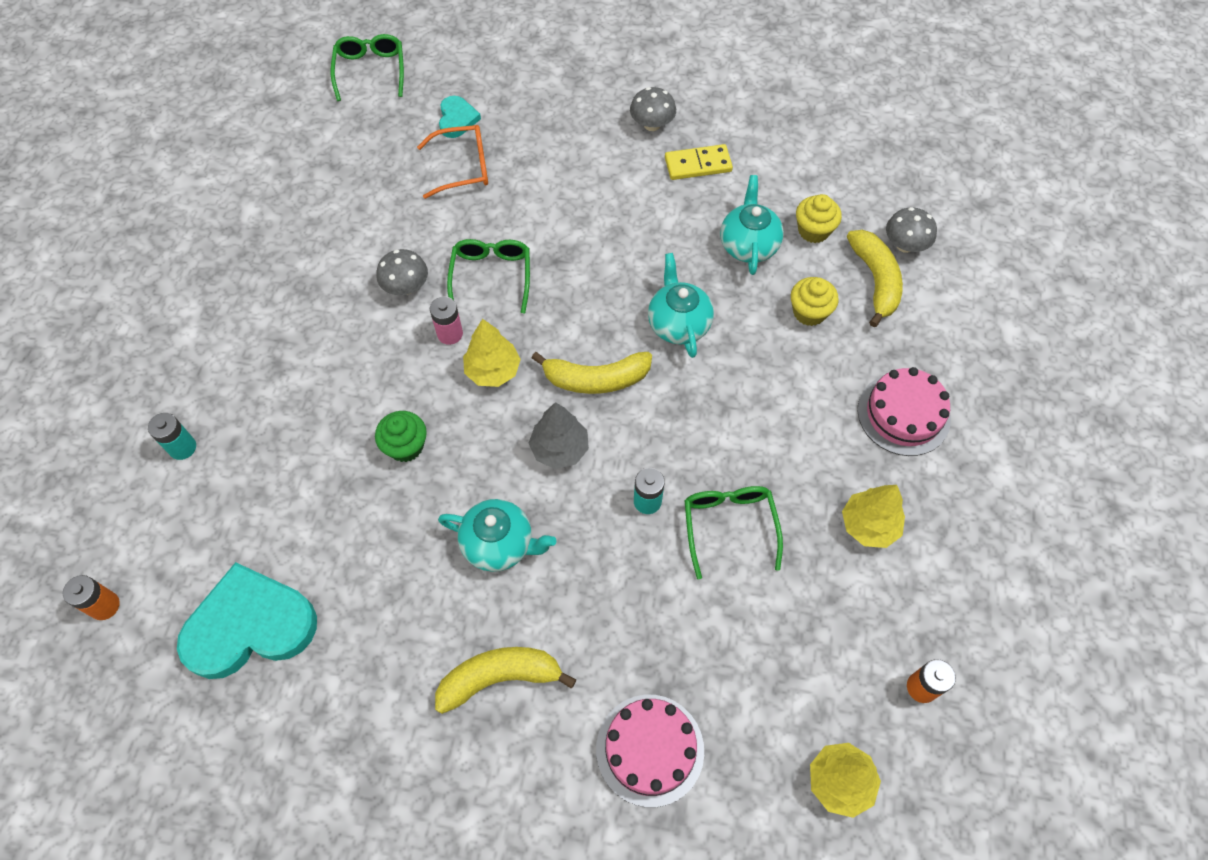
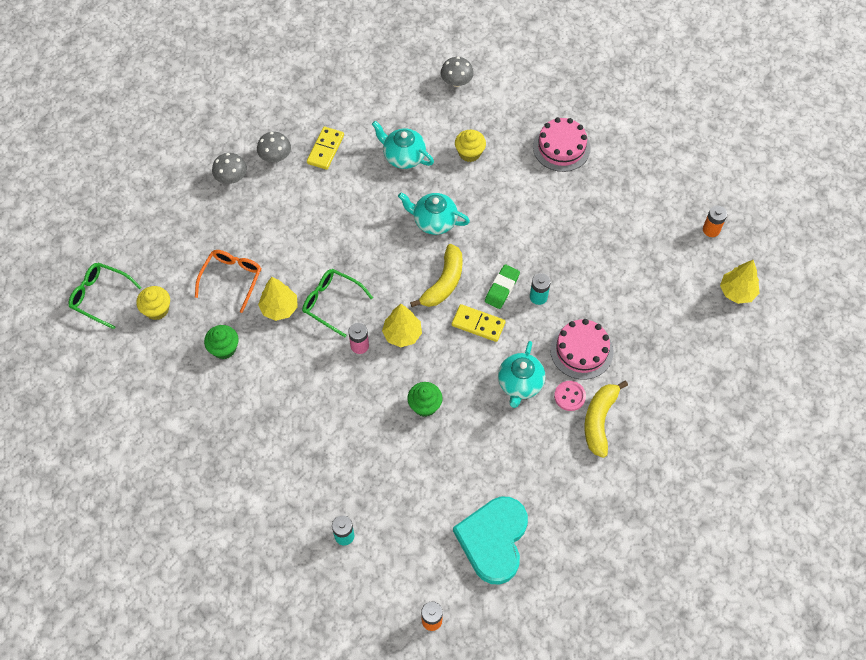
camera: 60 degrees left, 0 degrees up
grey mushroom [376,249,428,295] -> grey mushroom moved to [212,153,247,184]
turquoise teapot [438,499,557,572] -> turquoise teapot turned 150 degrees clockwise [498,341,546,408]
turquoise heart [439,96,481,138] -> none
grey tree [529,402,589,469] -> yellow domino [452,304,505,342]
pink cake [596,695,704,807] -> pink cake moved to [550,319,614,380]
green glasses [684,486,783,579] -> none
yellow cupcake [796,194,842,243] -> yellow cupcake moved to [136,286,170,320]
yellow tree [842,485,905,548] -> yellow tree moved to [258,277,298,321]
yellow banana [847,230,903,327] -> none
none -> green cupcake [204,325,239,359]
none -> green eraser [485,264,520,309]
none -> pink button [554,381,586,411]

